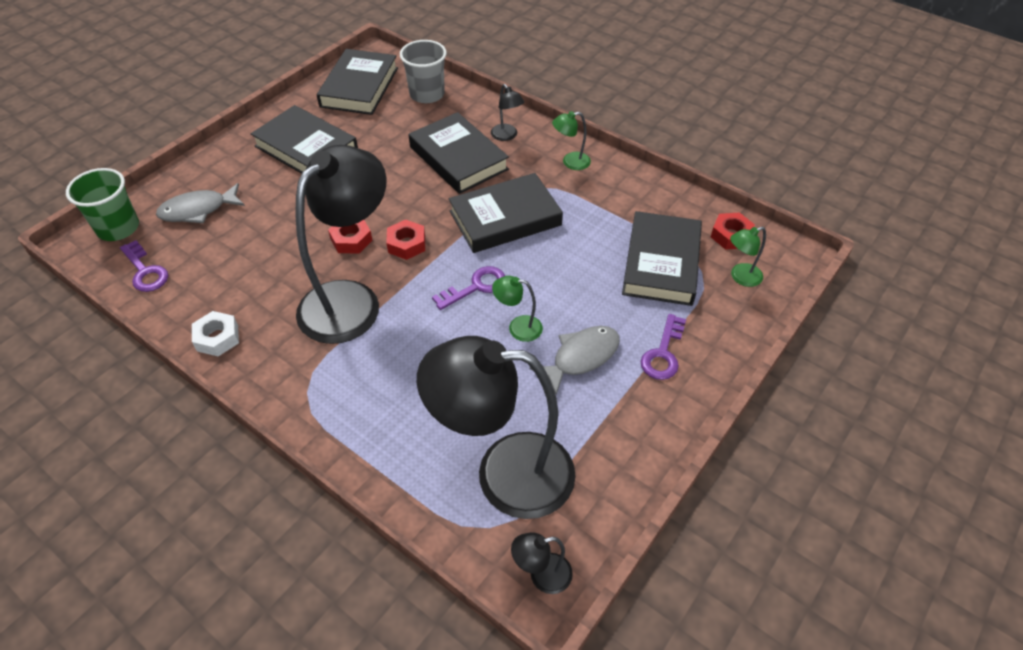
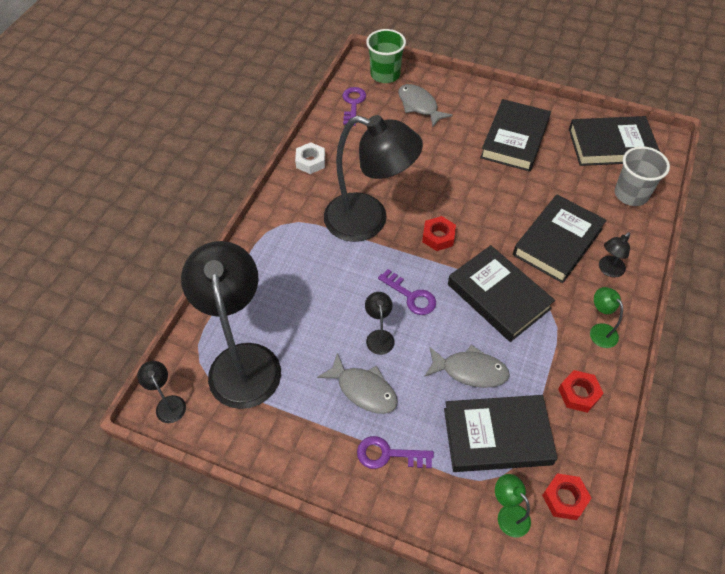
camera: 75 degrees right, 5 degrees up
purple key [120,240,168,292] -> purple key turned 150 degrees clockwise [342,87,366,126]
red nut [328,220,373,254] -> red nut moved to [558,370,604,413]
green lamp [492,276,543,342] -> black lamp [365,292,395,355]
none -> grey fish [424,344,510,388]

